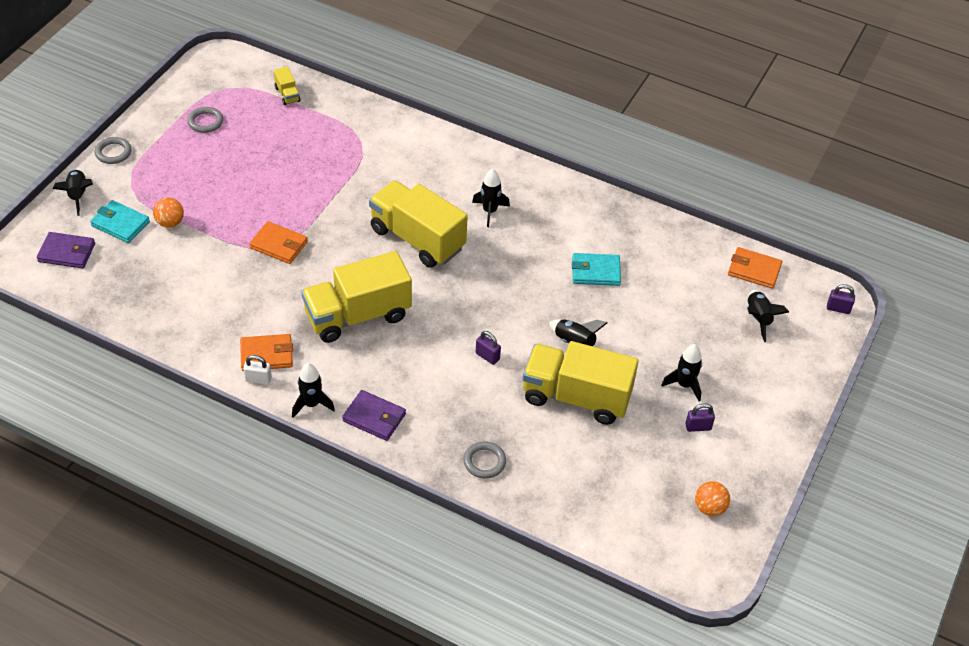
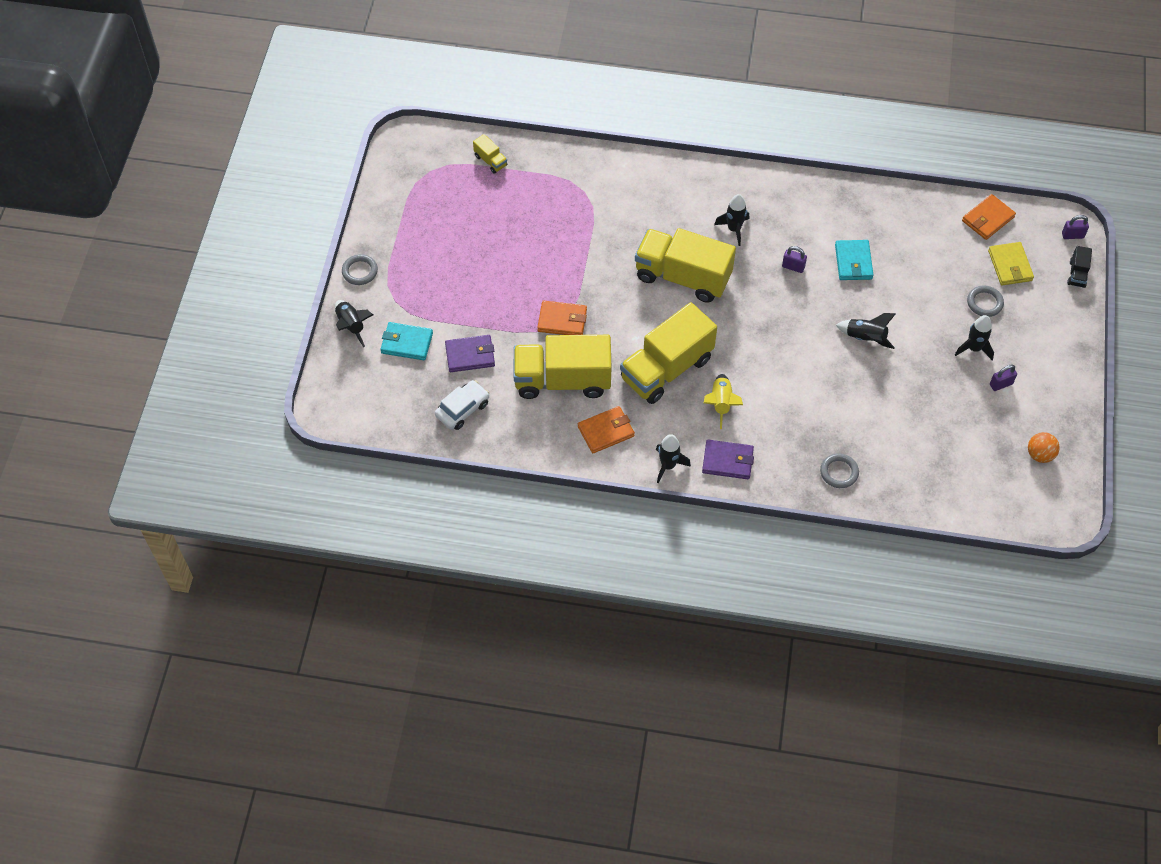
camera: 15 degrees left, 10 degrees up
purple wallet [37,232,95,269] -> purple wallet moved to [445,335,495,372]
orange ball [153,197,184,228] -> none
grey ring [187,107,223,133] -> grey ring moved to [967,285,1004,317]
white padlock [243,355,272,385] -> none
purple padlock [476,331,501,365] -> purple padlock moved to [782,246,807,273]
yellow truck [523,341,639,425] -> yellow truck moved to [514,335,611,399]
turquoise wallet [572,253,621,286] -> turquoise wallet turned 75 degrees counterclockwise [835,240,874,280]
orange wallet [728,247,782,289] -> orange wallet turned 45 degrees counterclockwise [962,194,1016,240]
black rocket [747,290,790,342] -> yellow wallet [988,242,1034,285]
none -> white car [435,380,489,430]
none -> yellow rocket [704,374,743,429]
none -> black truck [1067,246,1092,288]

